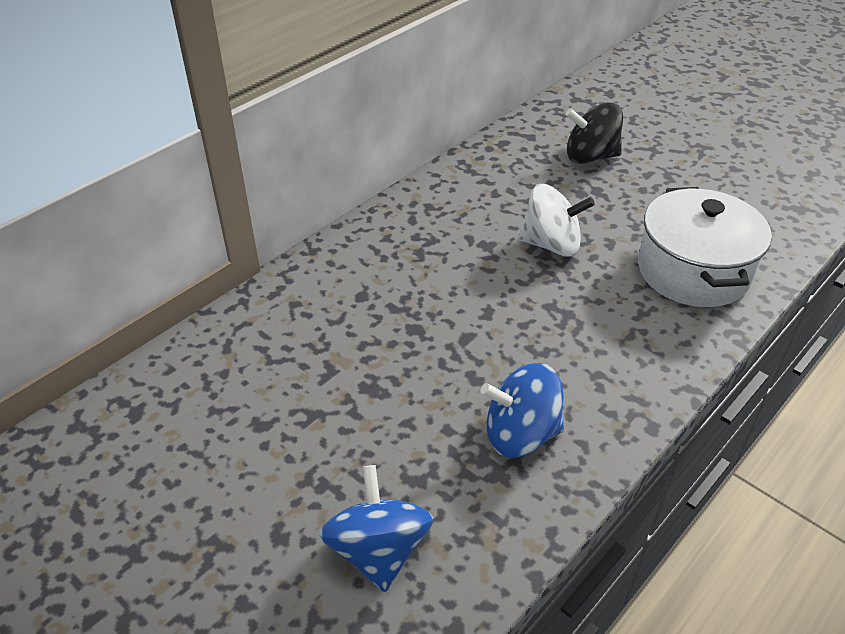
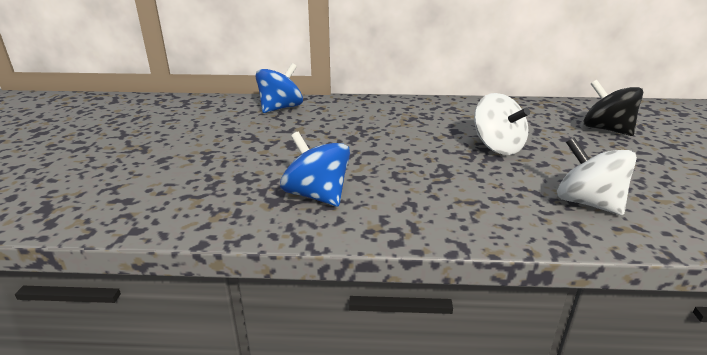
camera: 50 degrees right, 15 degrees down
blue spinning top [319,465,433,592] -> blue spinning top moved to [255,63,303,113]
white pot [638,187,772,307] -> white spinning top [557,137,637,215]

